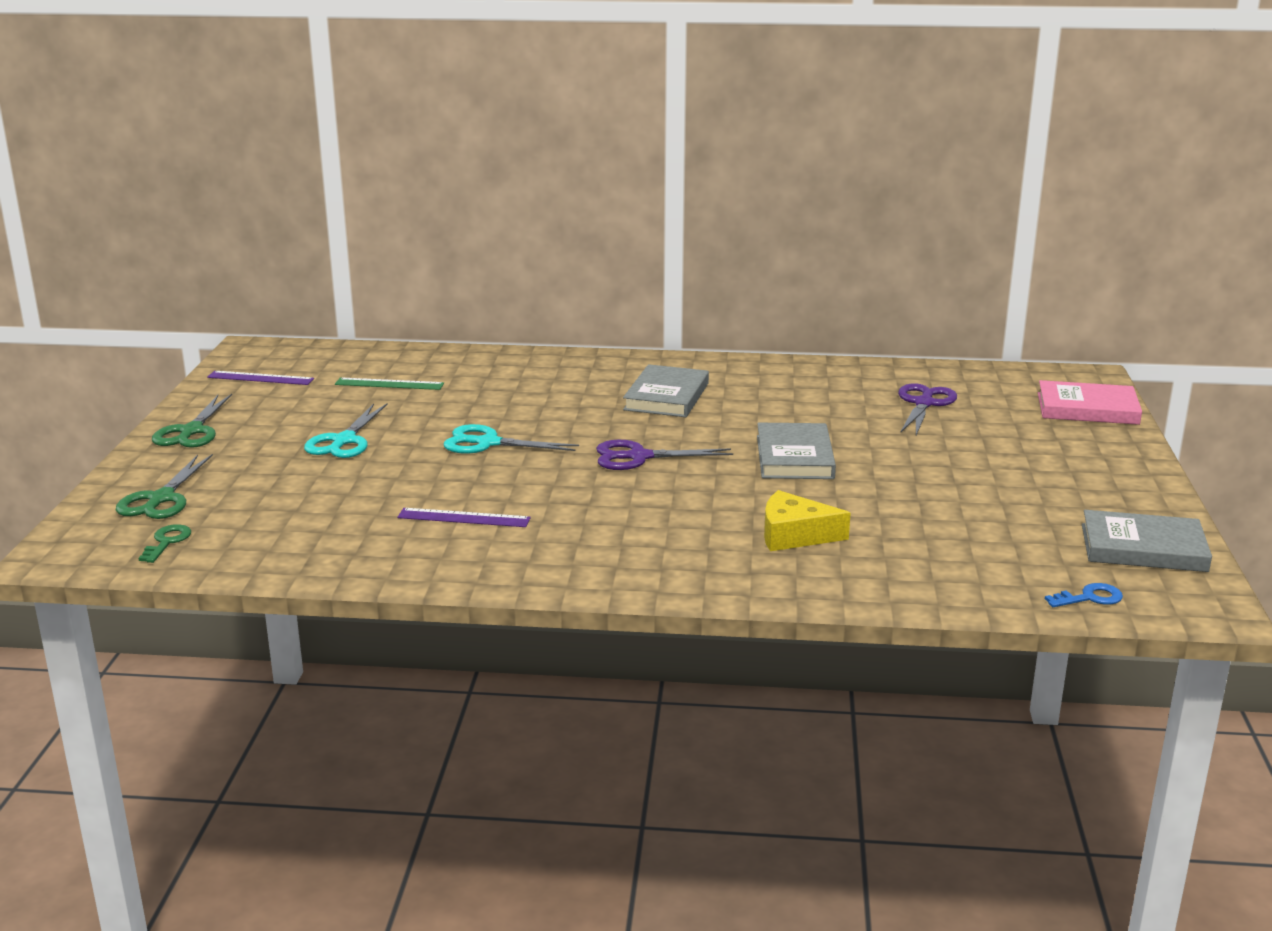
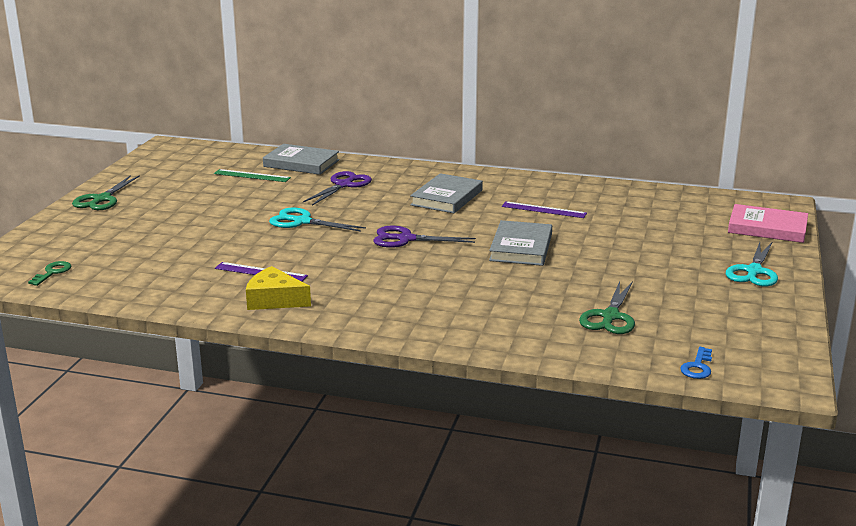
camera: 10 degrees right, 0 degrees up
green scissors [116,454,213,519] -> green scissors moved to [579,281,635,334]
purple ruler [207,371,314,385] -> purple ruler moved to [502,201,587,218]
turquoise scissors [304,403,388,458] -> turquoise scissors moved to [726,242,778,287]
yellow cheese [764,490,851,551] -> yellow cheese moved to [246,266,311,310]
purple scissors [898,383,957,435] -> purple scissors moved to [303,171,372,206]
blue key [1045,583,1123,607] -> blue key turned 120 degrees clockwise [680,347,712,379]
grey book [1082,510,1212,572] -> grey book moved to [263,144,339,175]

